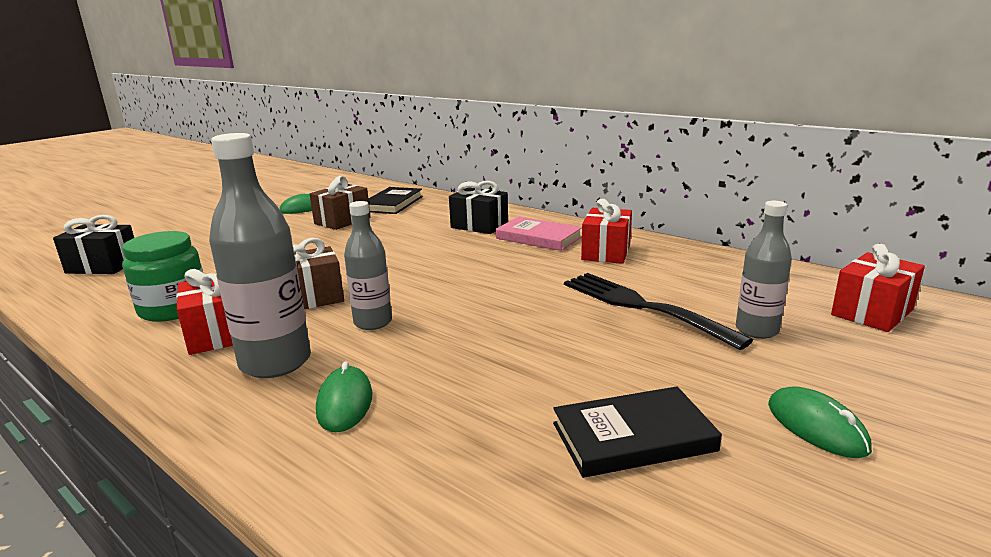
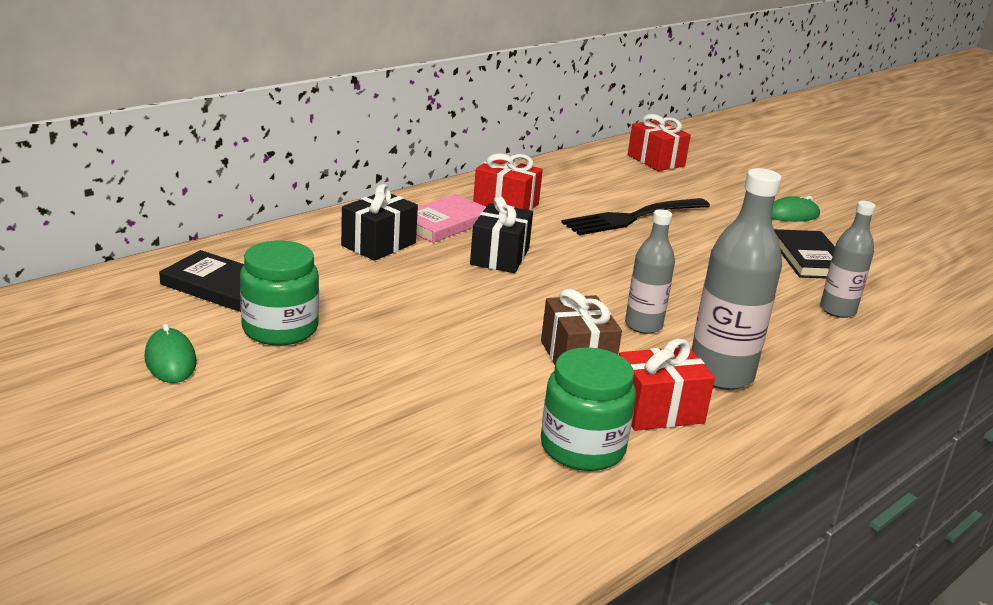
camera: 85 degrees left, 5 degrees up
black gift [53,215,134,274] -> black gift moved to [470,196,533,273]
brown gift [310,176,371,230] -> green jar [240,240,319,346]
green mouse [316,361,372,432] -> none
grey bottle [736,201,792,339] -> grey bottle moved to [820,201,876,318]

